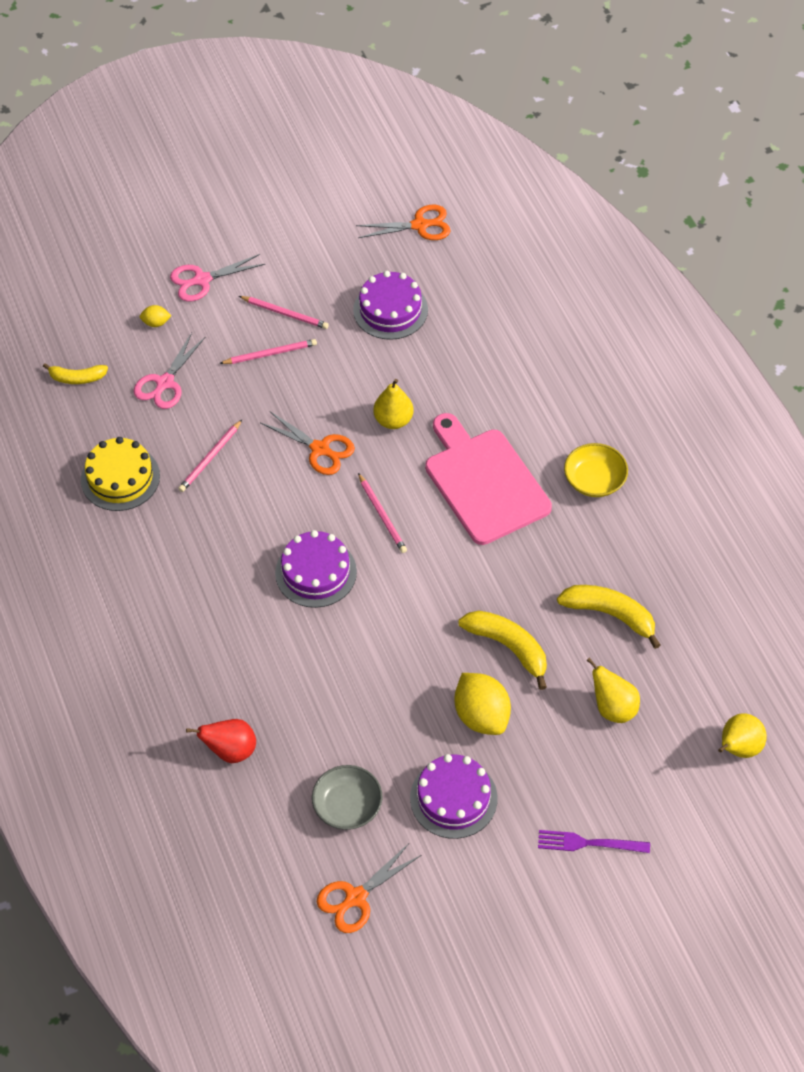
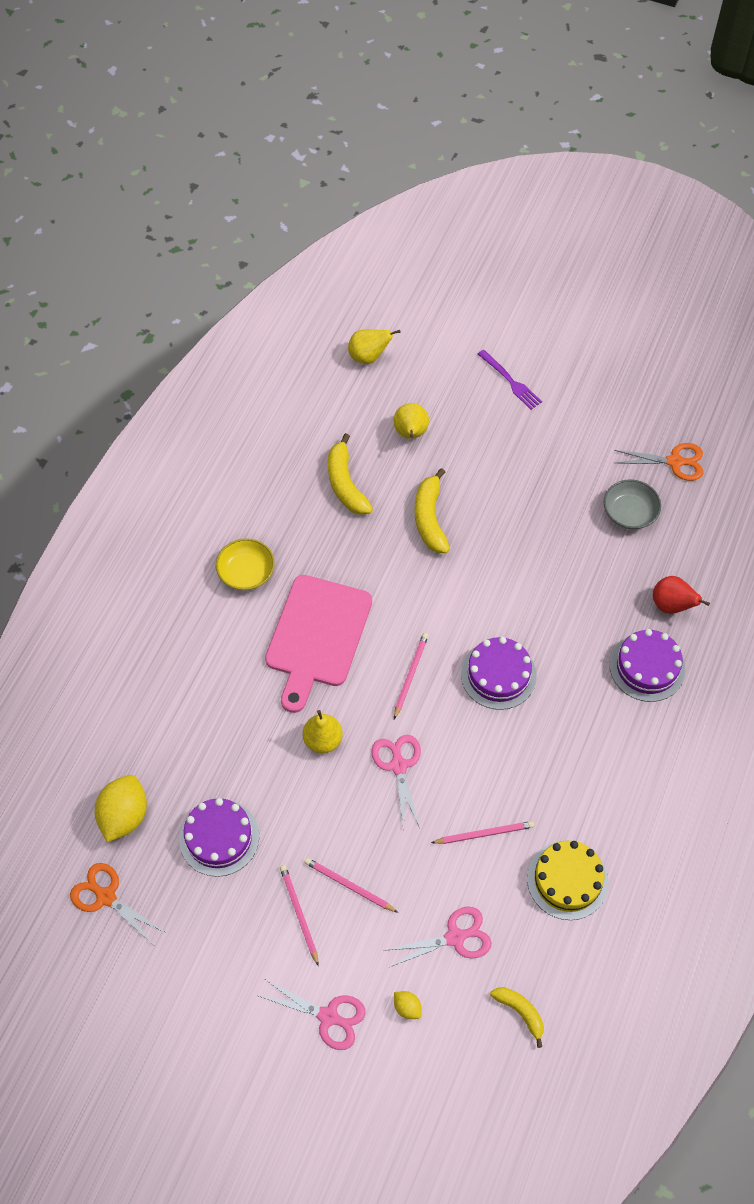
camera: 135 degrees left, 5 degrees up
orange scissors [261,412,355,475] -> pink scissors [371,735,421,830]
purple cake [410,754,497,839] -> purple cake moved to [610,629,685,702]
yellow lemon [454,673,511,735] -> yellow lemon moved to [95,775,147,842]

